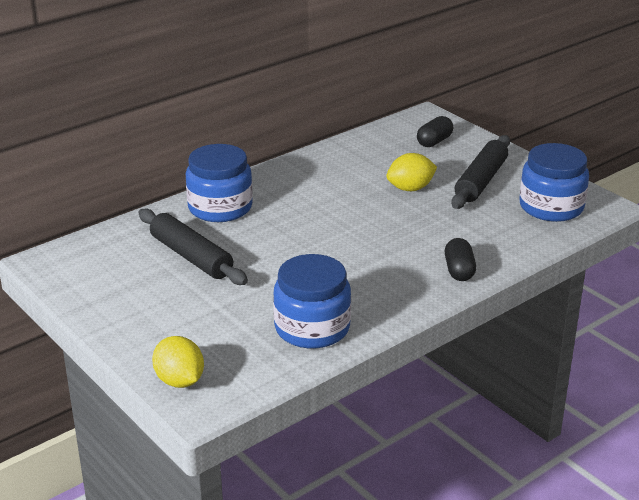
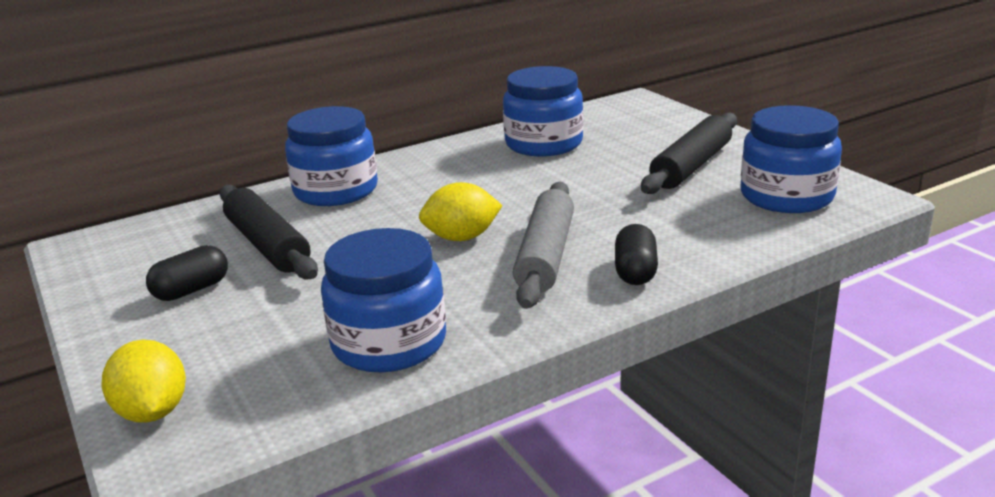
camera: 10 degrees right, 5 degrees down
yellow lemon [386,153,437,191] -> yellow lemon moved to [419,182,503,241]
black capsule [417,116,453,147] -> black capsule moved to [146,245,228,301]
none -> blue jar [503,66,583,156]
none -> grey rolling pin [513,182,574,309]

